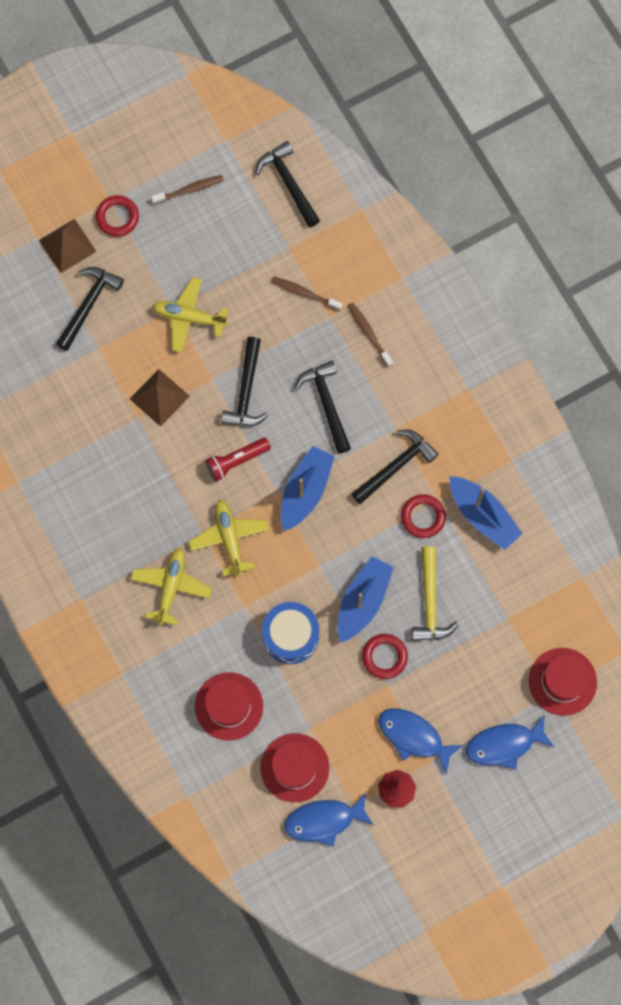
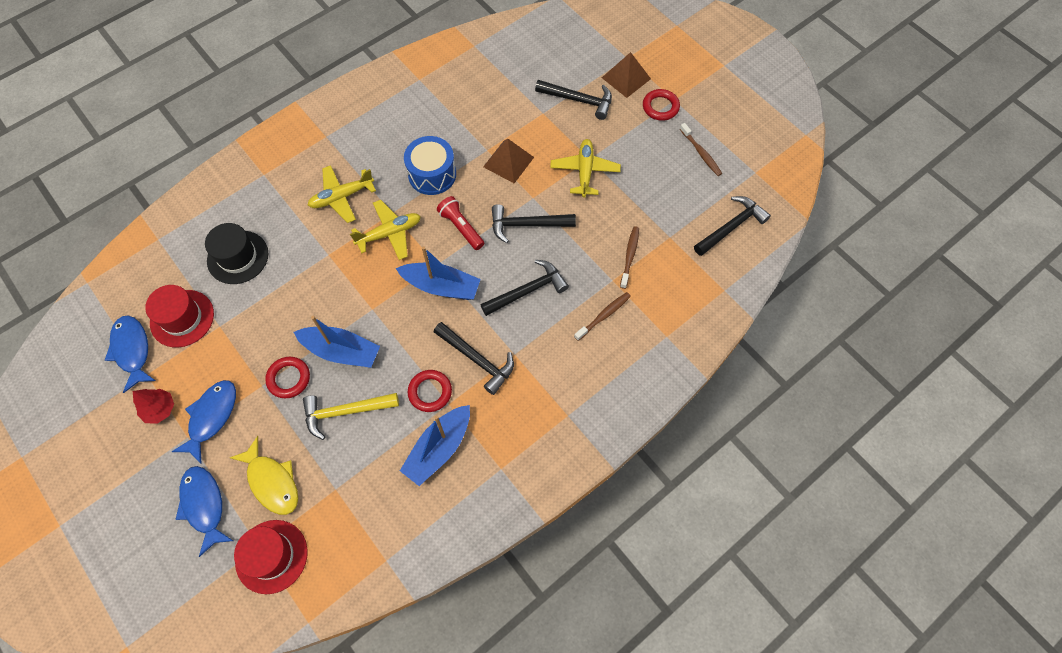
camera: 80 degrees right, 10 degrees down
yellow plane [130,548,212,625] -> yellow plane turned 150 degrees clockwise [308,165,376,223]
red hat [195,672,263,741] -> black hat [205,223,268,284]
blue drum [262,602,319,664] -> blue drum moved to [404,136,456,195]
none -> yellow fish [230,436,298,515]

